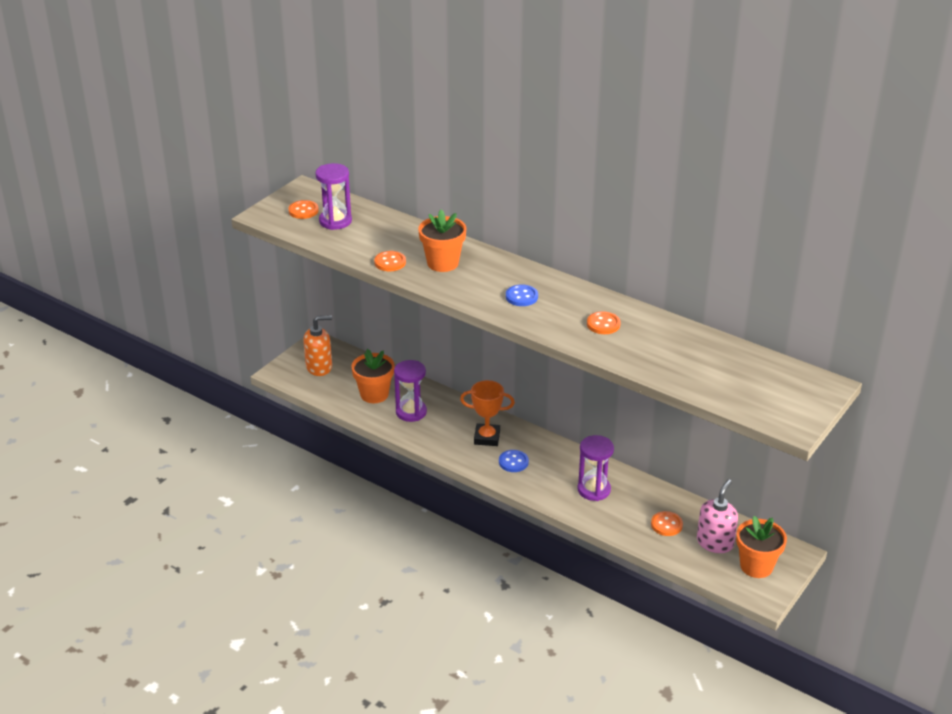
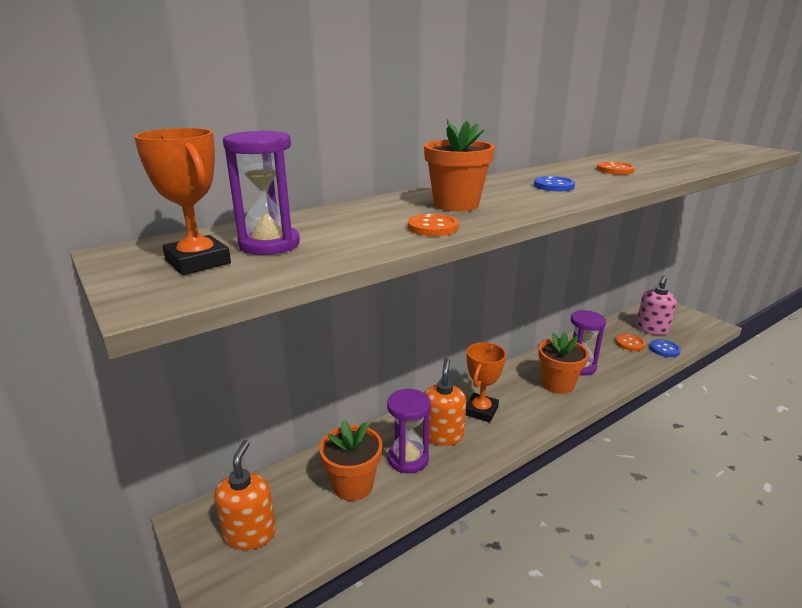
camera: 70 degrees left, 10 degrees down
orange button [288,200,319,219] -> orange trophy [134,128,231,275]
blue button [499,450,529,472] -> blue button moved to [650,339,681,357]
pink soap dispenser [697,479,738,553] -> pink soap dispenser turned 105 degrees counterclockwise [636,276,677,335]
orange flower pot [736,516,787,578] -> orange flower pot moved to [538,332,589,394]
none -> orange soap dispenser [422,358,466,446]

